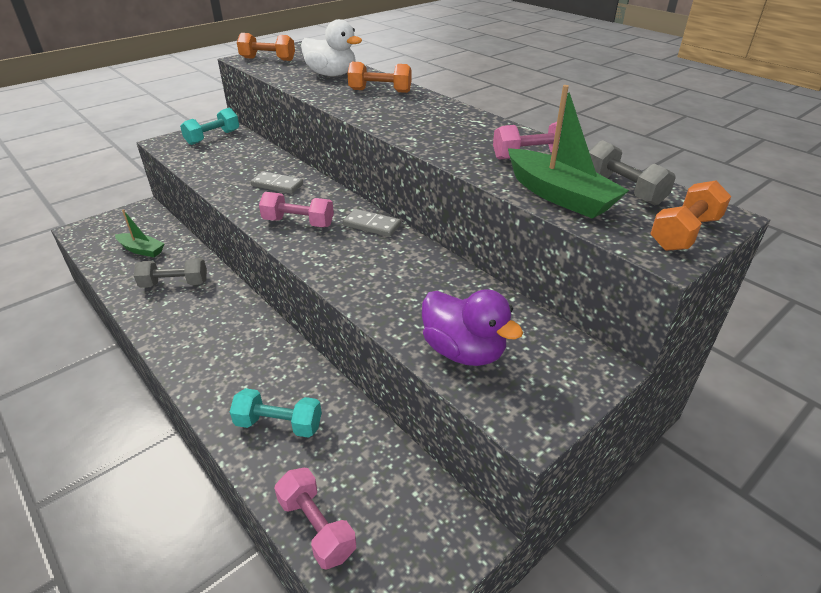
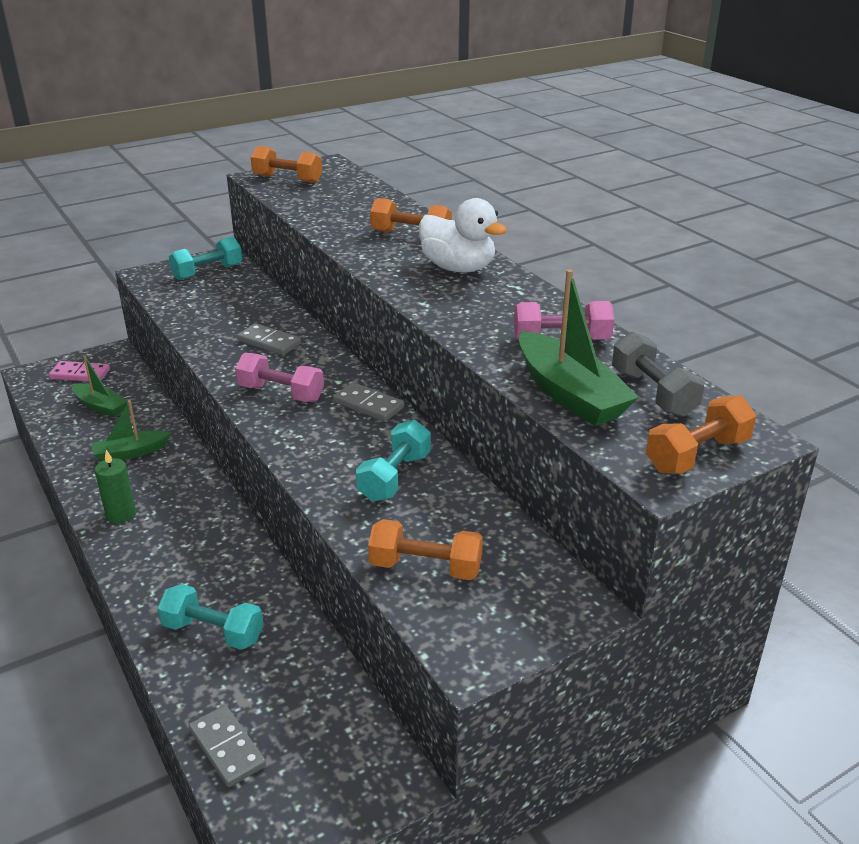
camera: 10 degrees right, 5 degrees down
grey dumbbell [134,258,207,288] -> green boat [91,400,171,461]
pink dumbbell [274,468,356,570] -> grey domino [189,705,266,787]
white duck [301,19,362,76] -> white duck moved to [419,198,507,273]
purple duck [422,289,523,366] -> orange dumbbell [368,519,483,580]
none -> pink domino [49,361,110,381]
none -> green candle [95,450,136,523]
none -> turquoise dumbbell [356,420,431,502]

